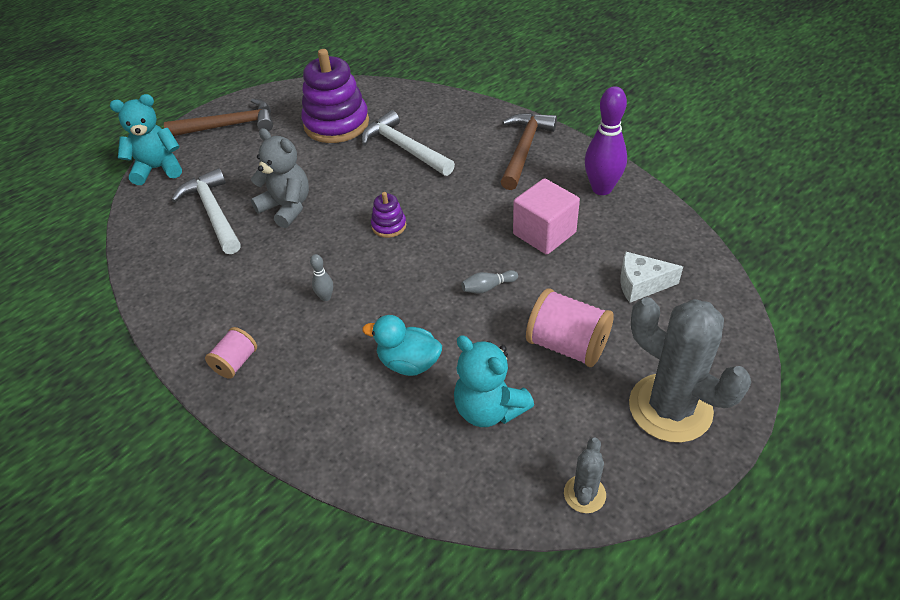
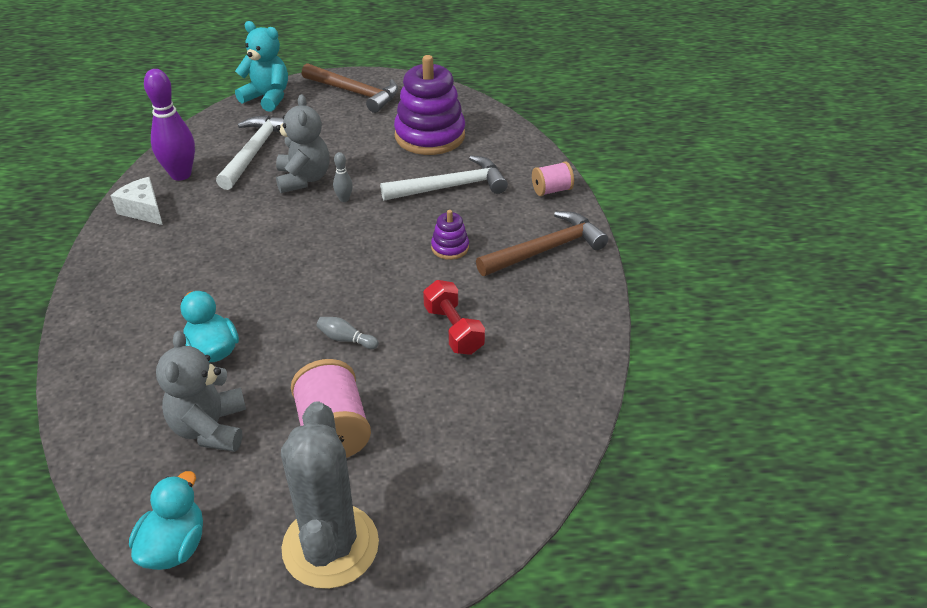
camera: 40 degrees right, 5 degrees down
pink spool [205,327,257,379] -> pink spool moved to [532,161,574,196]
grey bowling pin [310,254,333,301] -> grey bowling pin moved to [333,152,353,202]
white hammer [361,110,455,176] -> white hammer turned 75 degrees clockwise [380,155,508,201]
purple stacking toy [371,192,406,238] -> purple stacking toy moved to [431,210,469,260]
turquoise teddy bear [454,335,534,427] -> grey teddy bear [156,331,246,452]
pink cube [513,178,580,255] -> red dumbbell [423,280,485,355]
grey cactus [564,437,606,513] -> turquoise duck [129,471,203,570]
purple bowling pin [585,86,627,195] -> purple bowling pin moved to [144,69,195,181]
white cheese [620,251,683,303] -> white cheese moved to [110,177,163,225]

